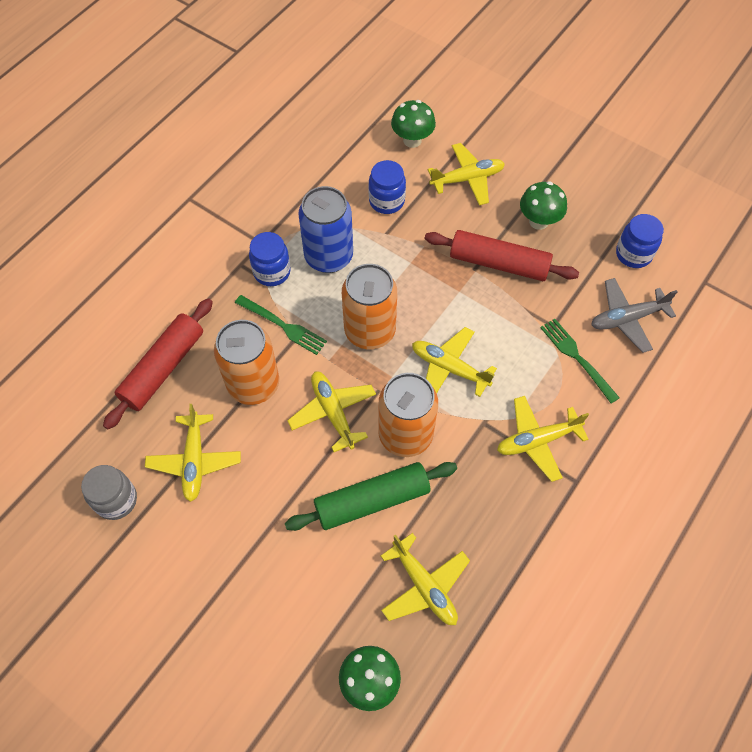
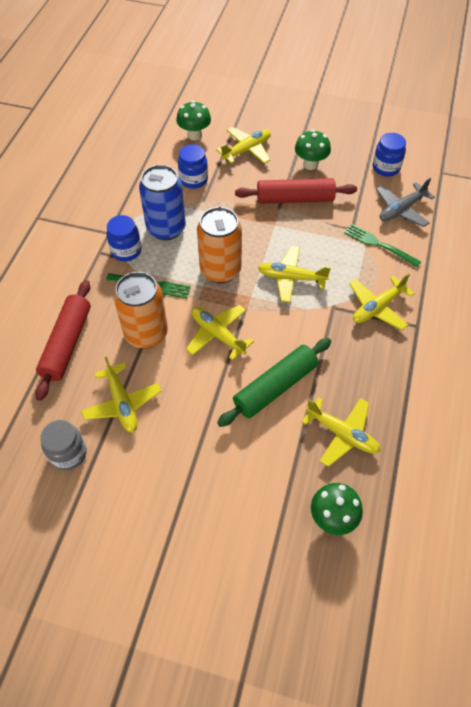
camera: 20 degrees left, 5 degrees down
orange can [378,373,438,457] -> none

